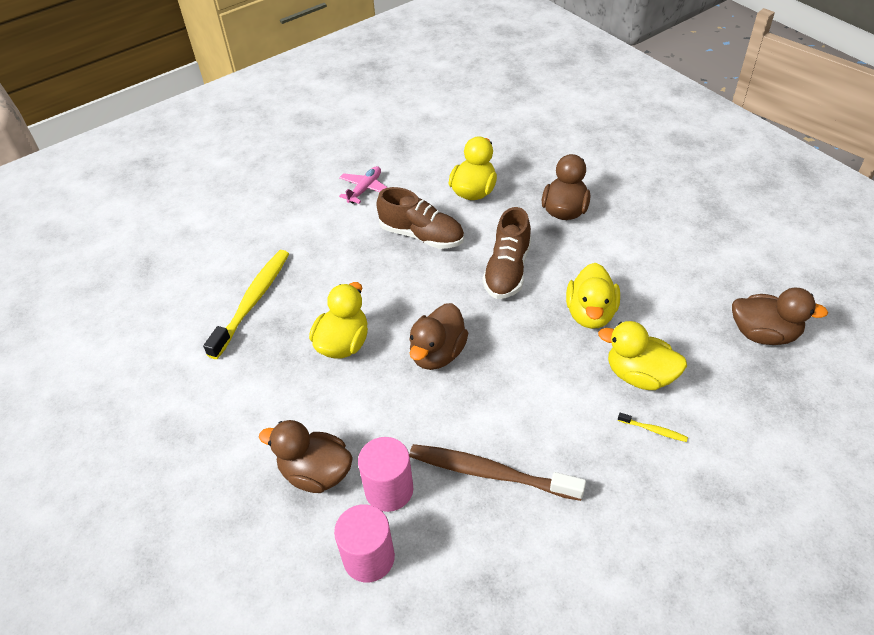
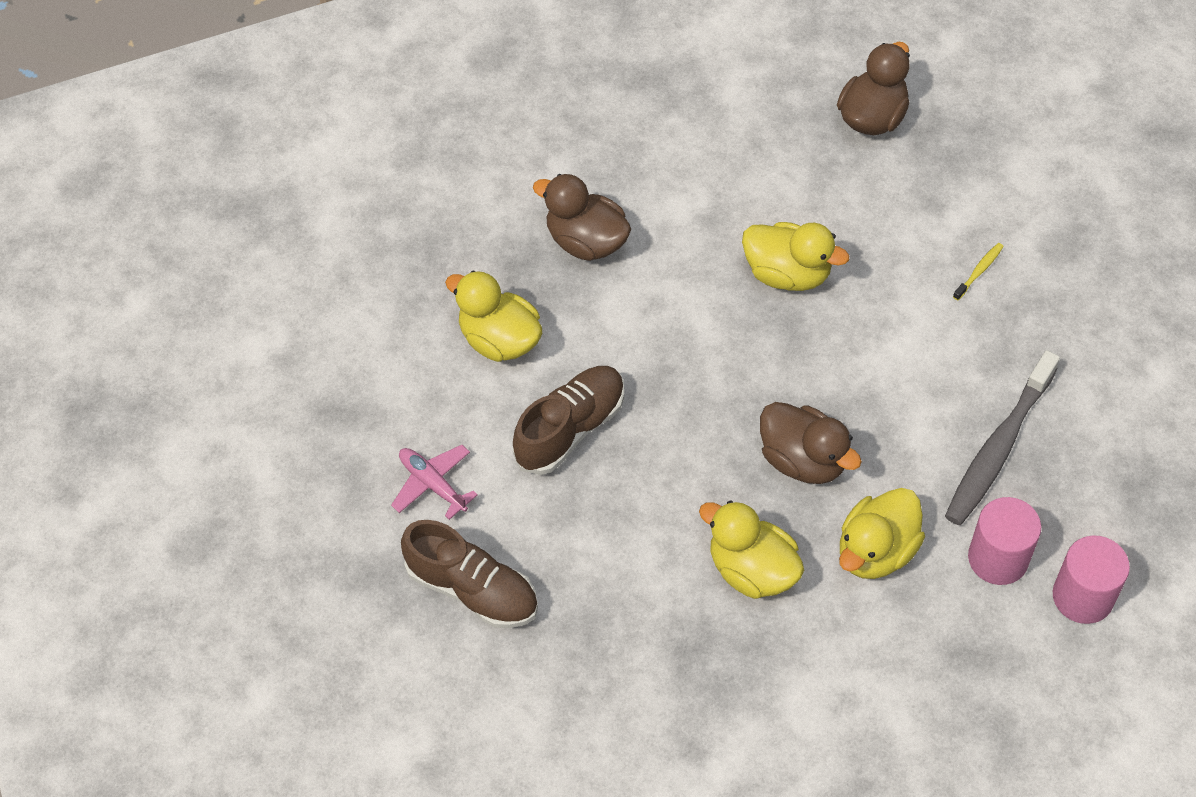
camera: 75 degrees left, 10 degrees up
yellow toothbrush [203,250,289,359] -> none
brown duck [259,420,353,493] -> none
brown toothbrush [409,444,586,501] -> grey toothbrush [945,350,1060,525]
brown shoe [483,207,531,299] -> brown shoe moved to [401,520,538,628]
yellow duck [598,321,687,390] -> yellow duck moved to [839,488,925,579]

